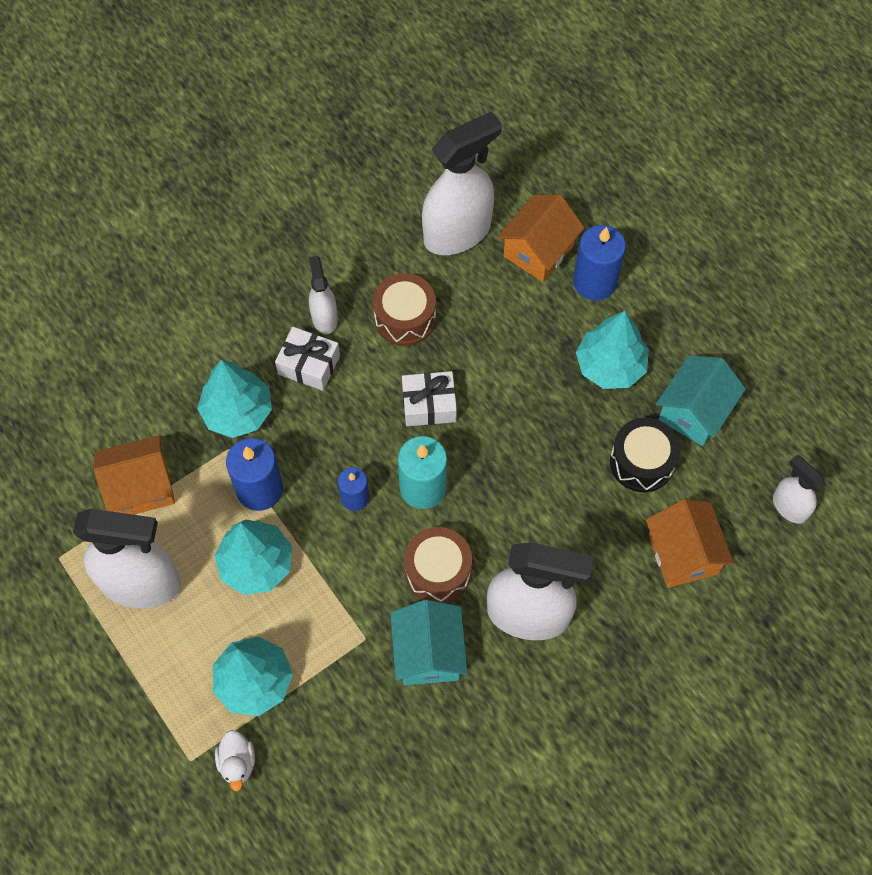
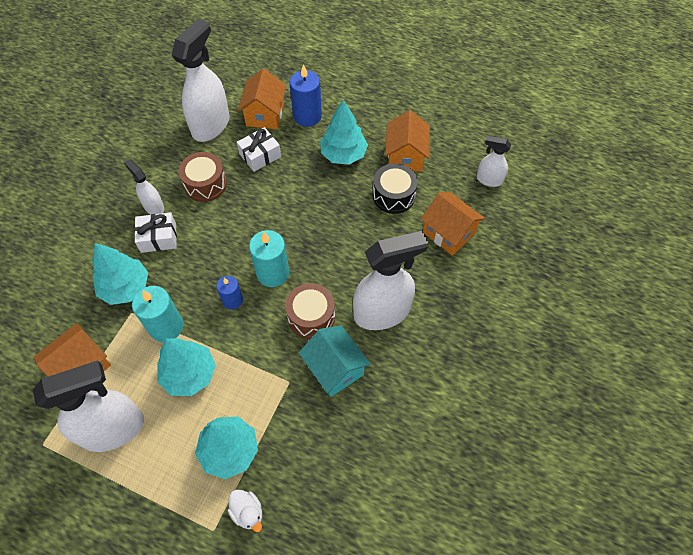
camera: 30 degrees left, 5 degrees down
blue candle [226,438,283,511] -> turquoise candle [132,286,183,342]
white gift [402,371,457,426] -> white gift moved to [237,127,281,172]
turquoise house [656,355,746,446] -> orange house [385,110,430,172]

